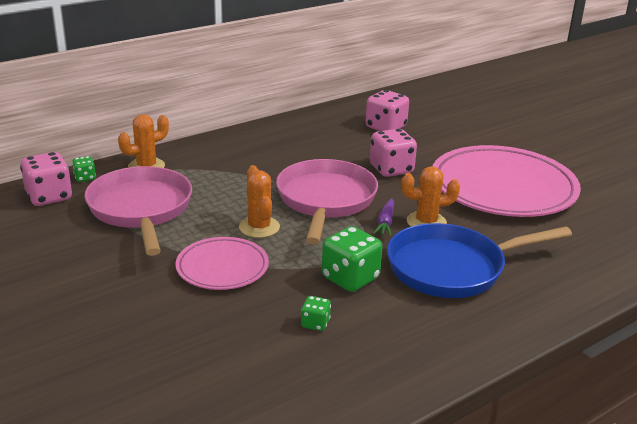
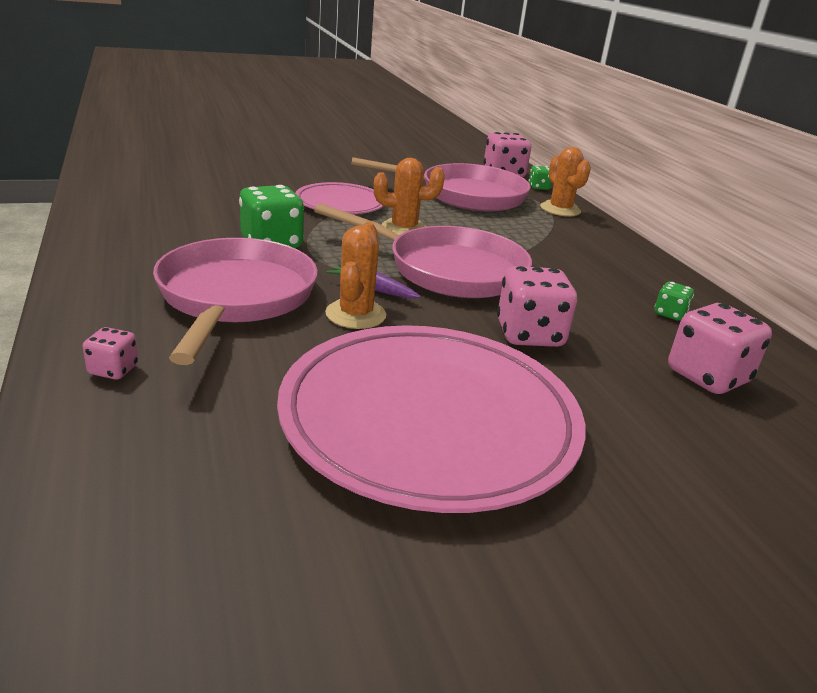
camera: 105 degrees right, 0 degrees up
green dice [301,296,331,331] -> green dice moved to [654,282,694,321]
blue pan [387,223,572,298] -> pink pan [153,238,318,365]
none -> pink dice [82,327,138,380]

